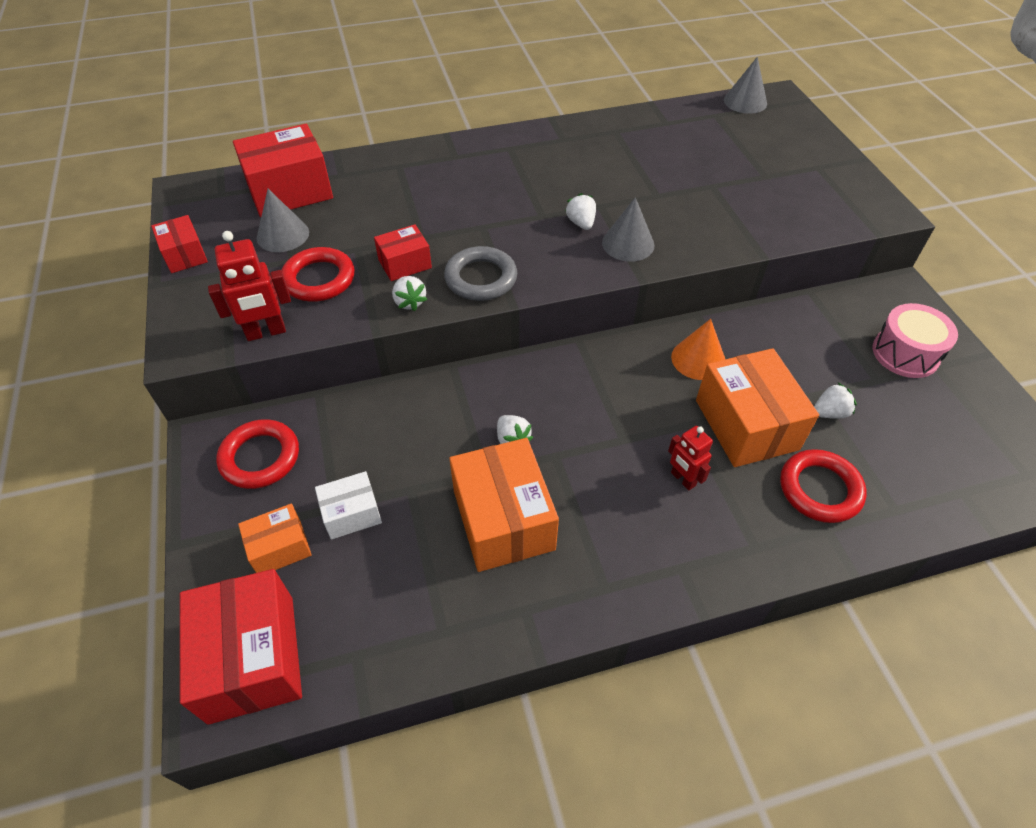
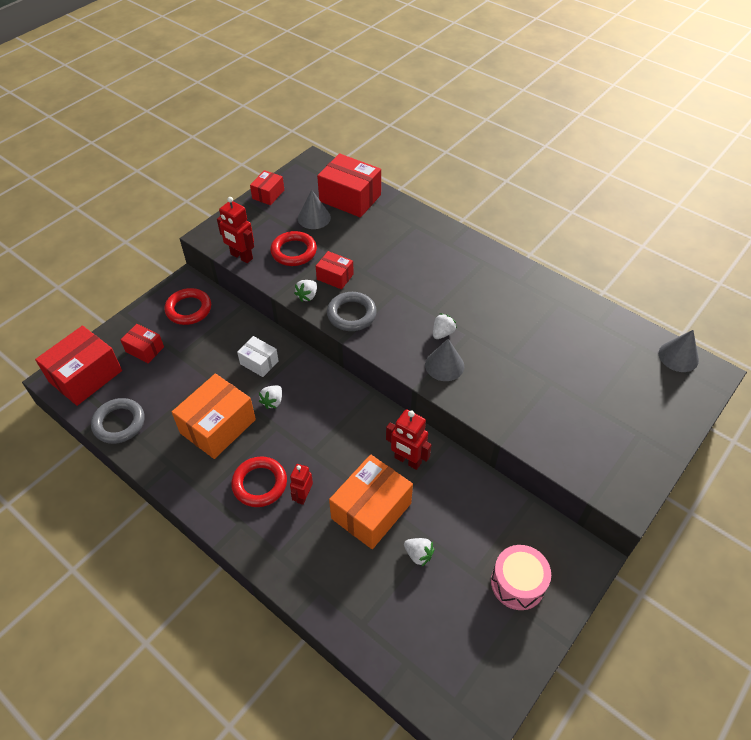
camera: 55 degrees right, 0 degrees up
orange box [238,504,312,573] -> red box [121,324,164,363]
white box [315,471,382,540] -> white box moved to [237,336,279,377]
orange cone [671,319,725,380] -> red robot [386,409,431,470]
red ring [780,449,867,523] -> red ring moved to [231,456,287,507]
none -> grey ring [91,398,144,444]

